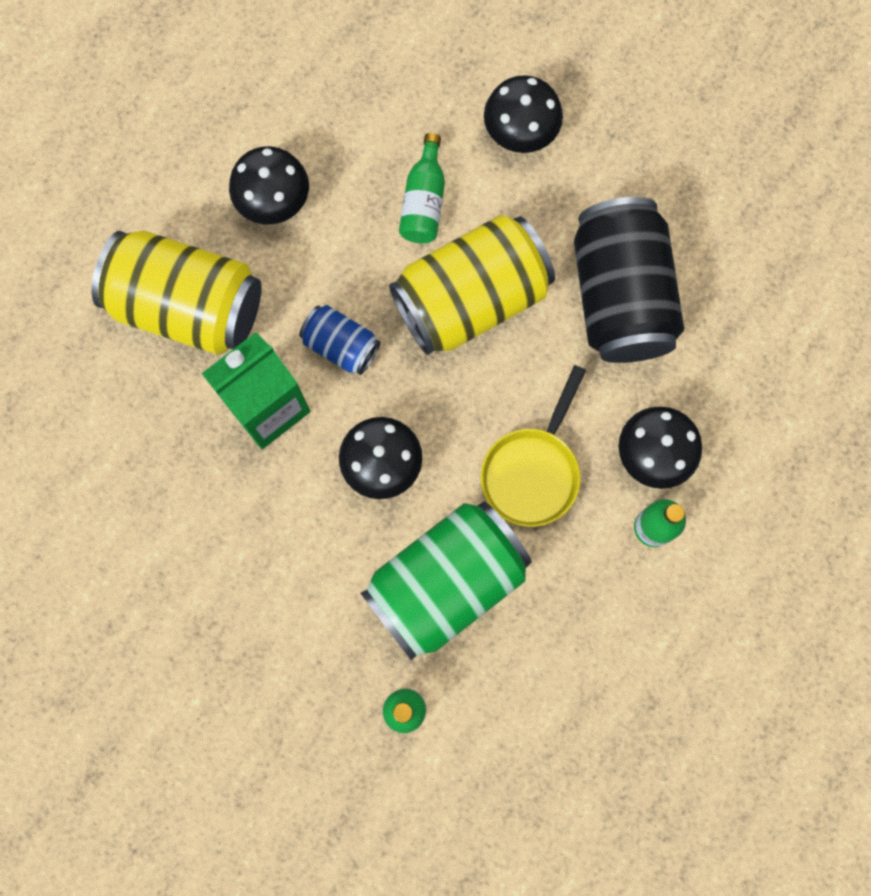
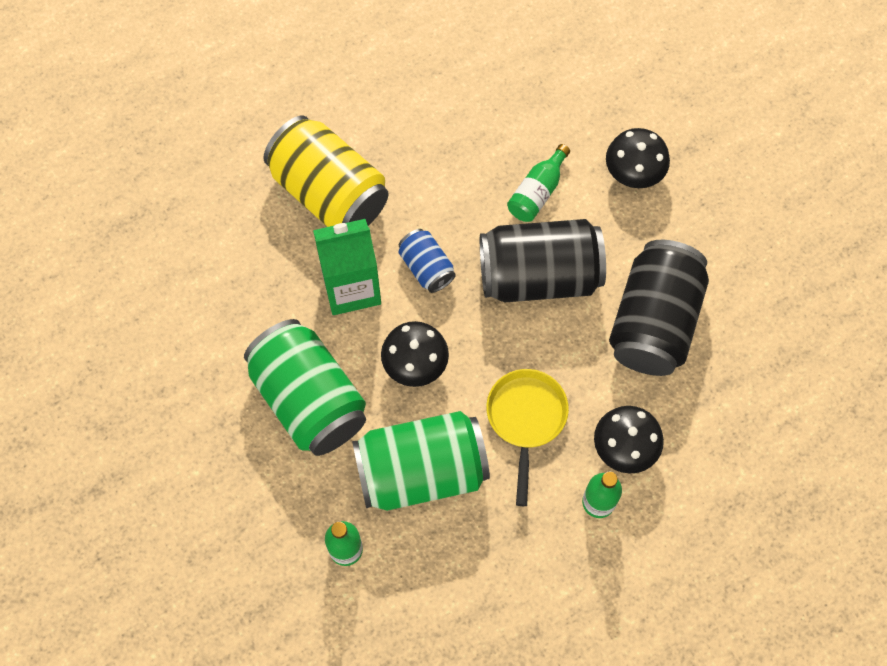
camera: 25 degrees right, 10 degrees down
black mushroom [229,146,309,225] -> none
yellow can [389,215,555,355] -> black can [480,219,606,303]
yellow pan [481,365,586,527] -> yellow pan turned 135 degrees clockwise [486,369,569,506]
none -> green can [244,319,366,456]

